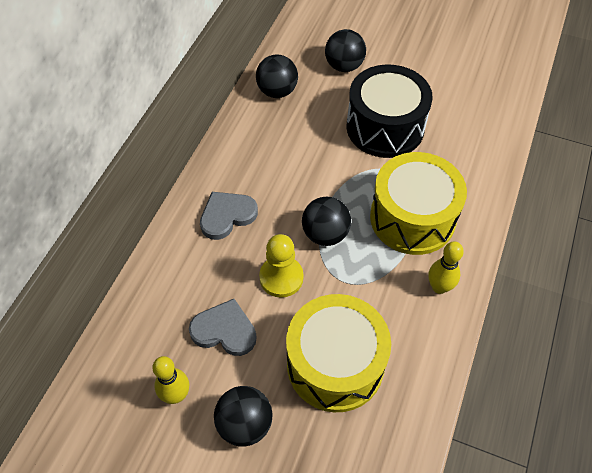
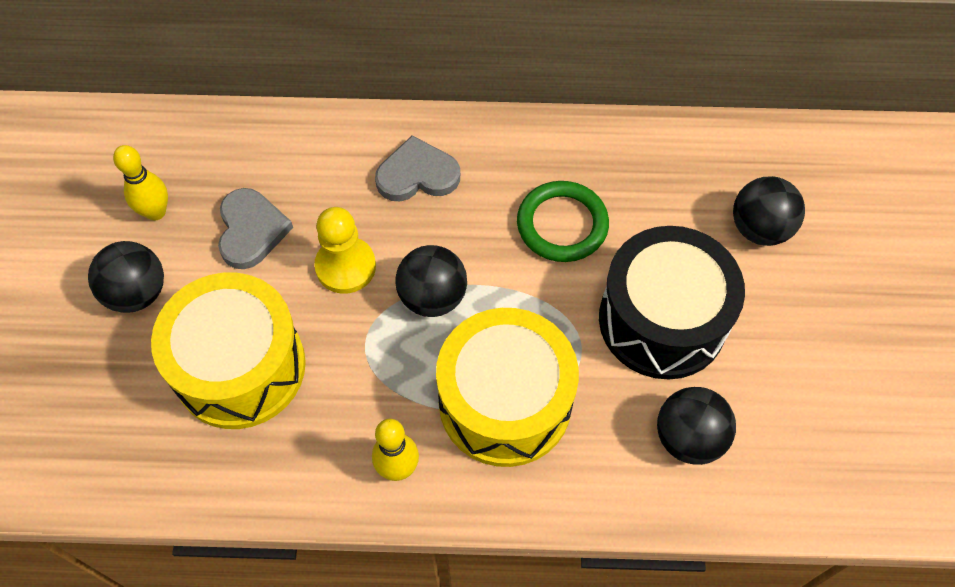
camera: 70 degrees right, 5 degrees up
grey heart [200,192,258,240] -> grey heart turned 45 degrees counterclockwise [375,135,460,201]
black ball [256,55,298,98] -> black ball moved to [657,387,736,465]
none -> green ring [517,181,609,262]

